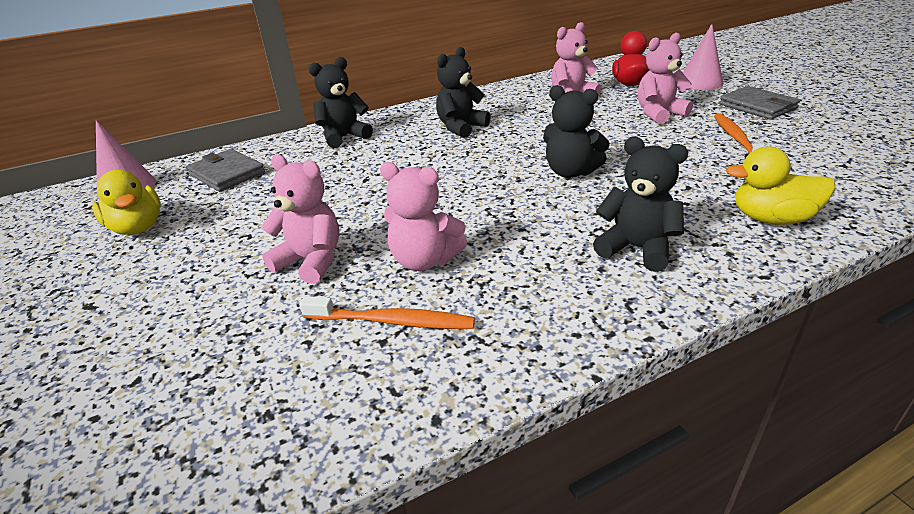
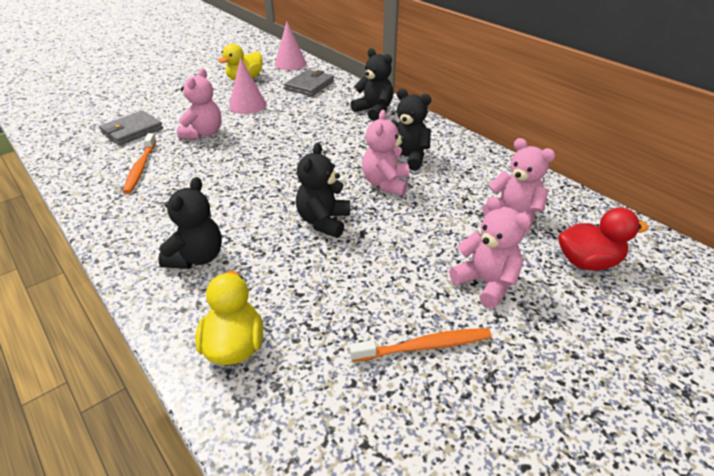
camera: 75 degrees right, 5 degrees up
pink teddy bear [380,162,467,271] -> pink teddy bear moved to [362,110,409,196]
pink cone [683,24,724,90] -> pink cone moved to [229,58,266,114]
grey wallet [719,86,800,120] -> grey wallet moved to [99,110,163,145]

